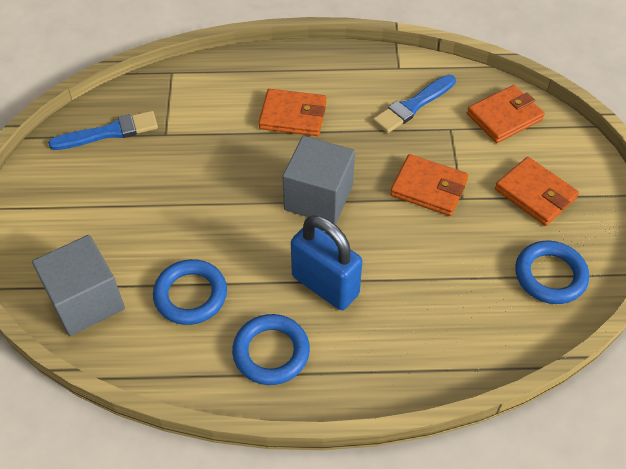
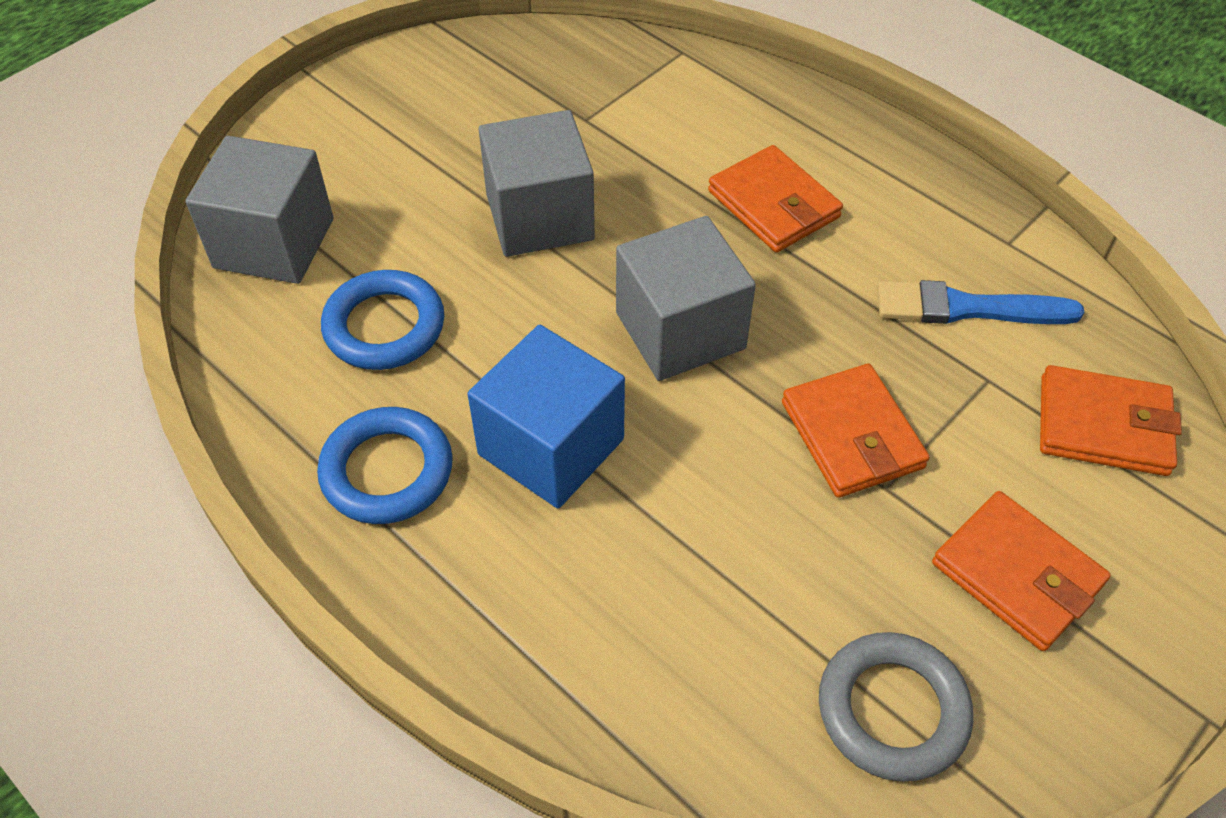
camera: 45 degrees right, 0 degrees up
blue brush [48,111,158,150] -> none
blue padlock [291,215,362,310] -> blue cube [468,325,625,508]
orange wallet [495,157,579,226] -> orange wallet turned 45 degrees counterclockwise [932,491,1111,651]
blue ring [515,240,589,304] -> grey ring [819,632,973,781]
none -> grey cube [479,110,595,257]

